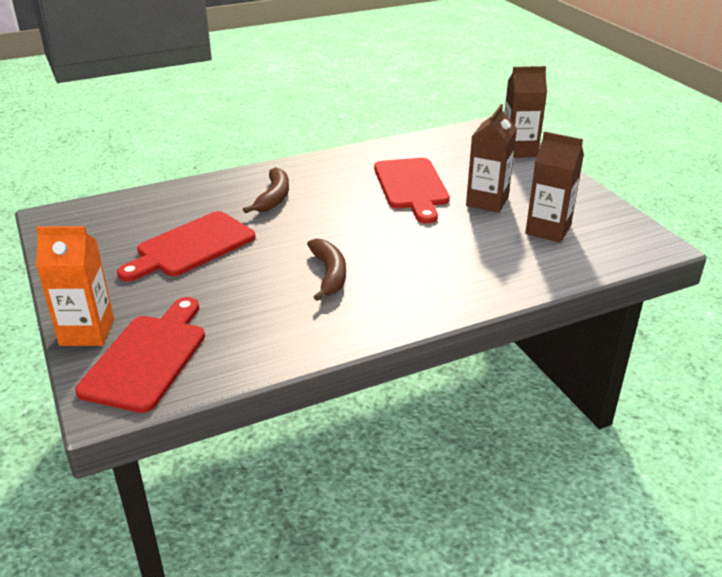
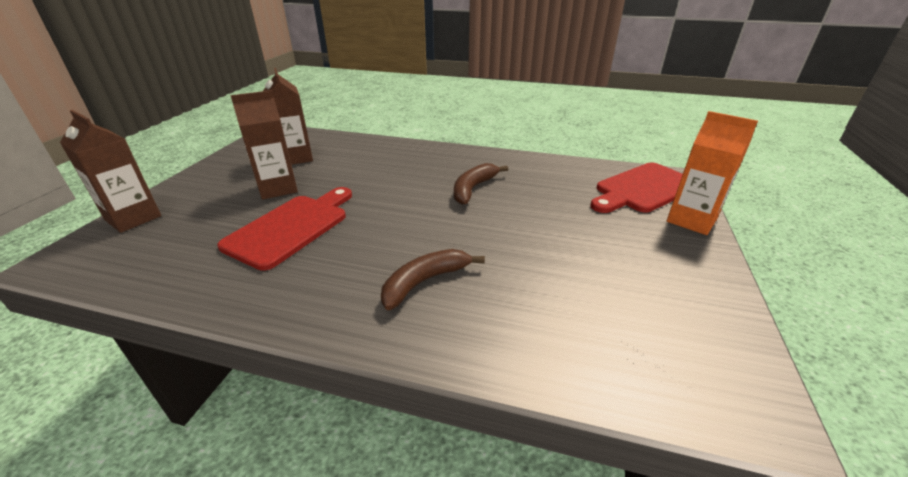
camera: 140 degrees left, 0 degrees up
red cutting board [117,211,256,282] -> none

